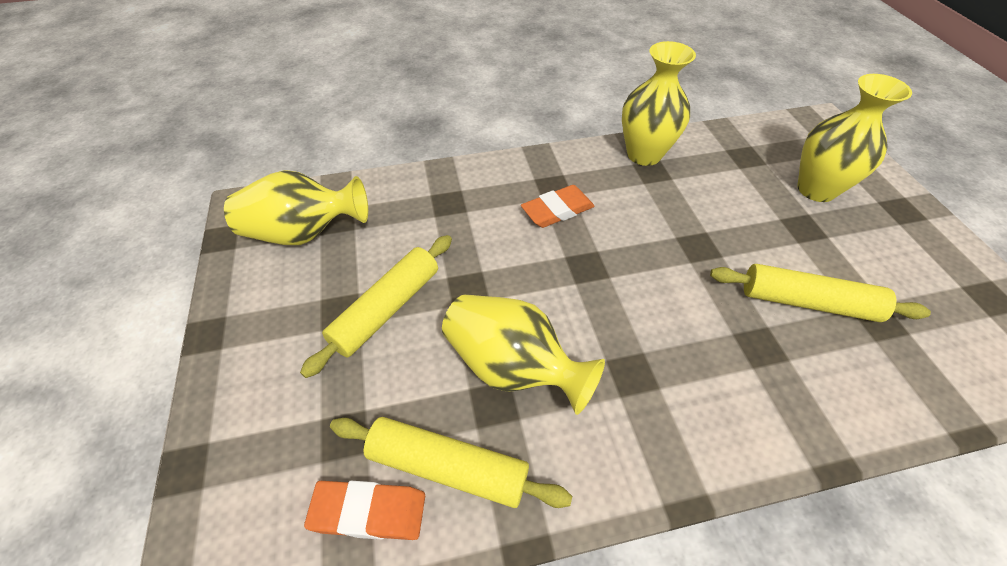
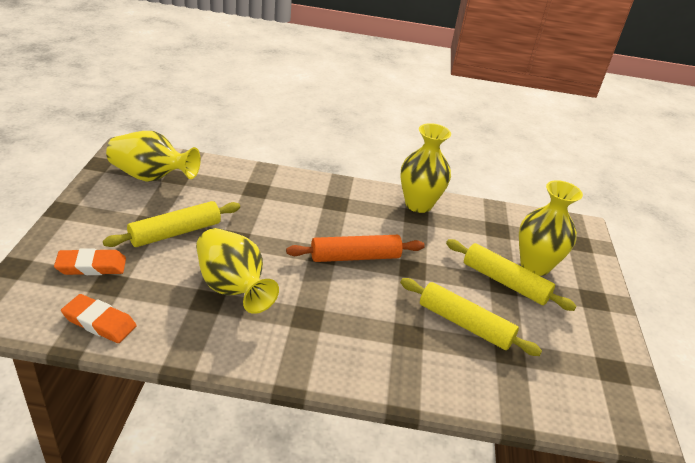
camera: 15 degrees right, 15 degrees down
yellow rolling pin [330,417,572,508] -> yellow rolling pin moved to [446,239,577,311]
orange eraser [521,185,595,228] -> orange eraser moved to [54,249,126,275]
none -> orange rolling pin [286,235,425,262]

